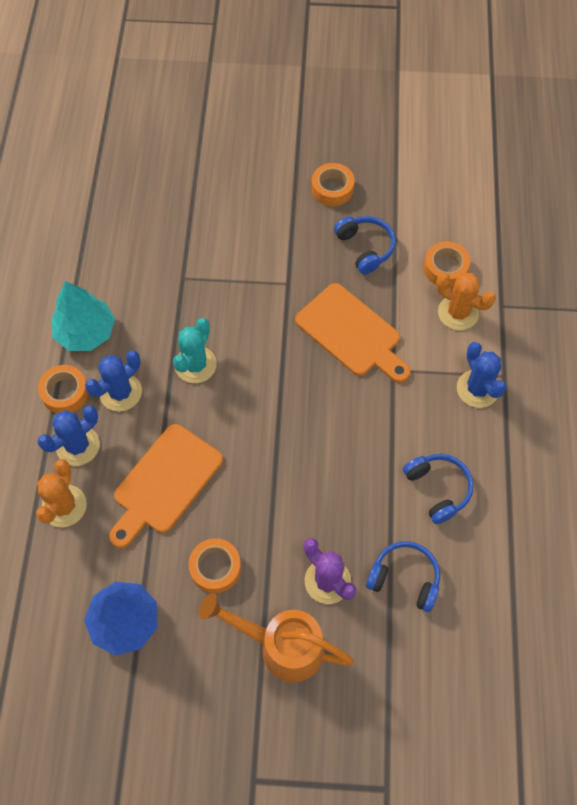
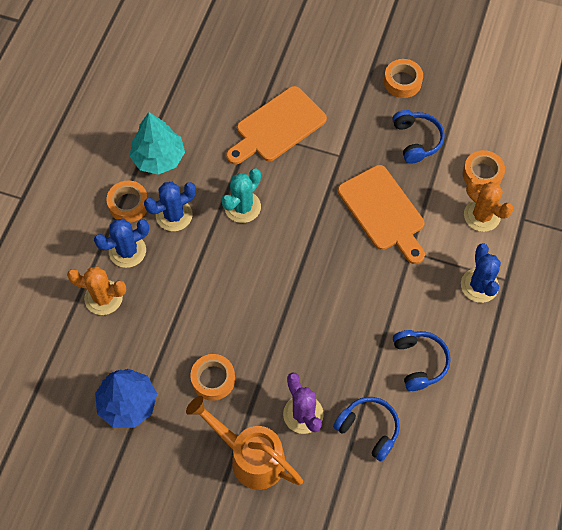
camera: 15 degrees right, 0 degrees up
orange cactus [36,459,87,527] -> orange cactus turned 75 degrees clockwise [67,266,127,315]
orange cutting board [109,424,223,548] -> orange cutting board moved to [226,86,327,165]

